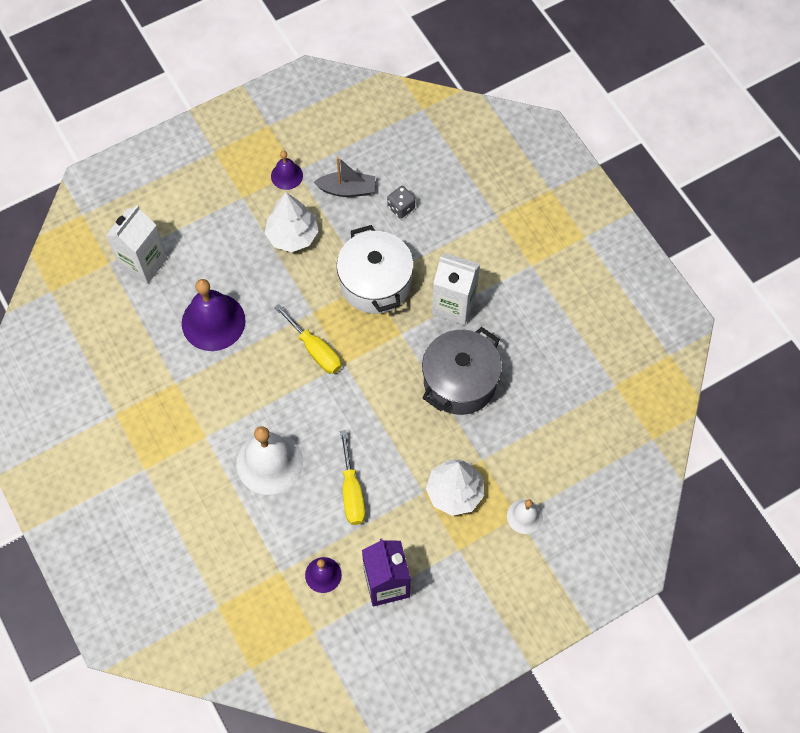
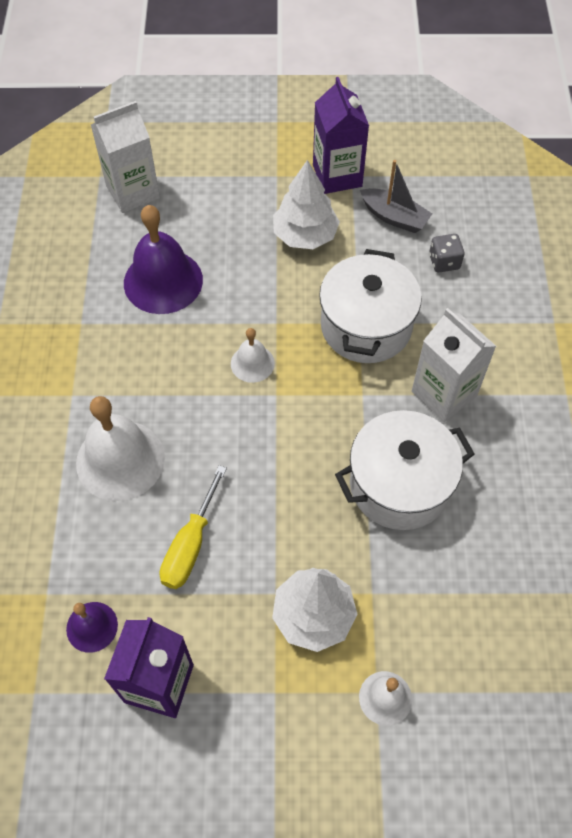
camera: 30 degrees right, 5 degrees down
purple bell [271,151,303,190] -> purple carton [313,77,369,194]
yellow screwdriver [274,304,341,374] -> white bell [231,328,275,383]
grey pot [422,327,502,415] -> white pot [335,410,475,530]

